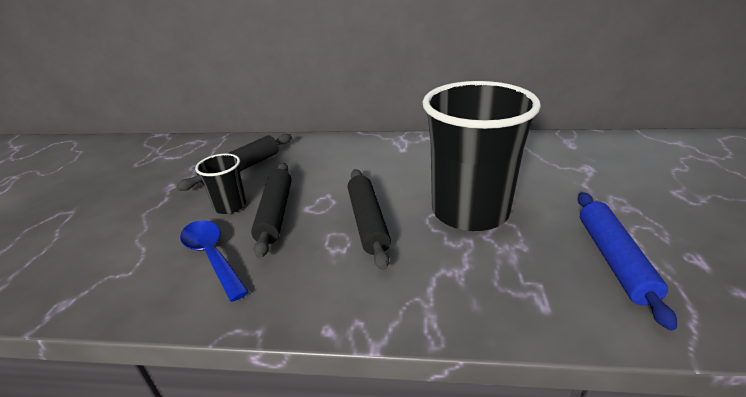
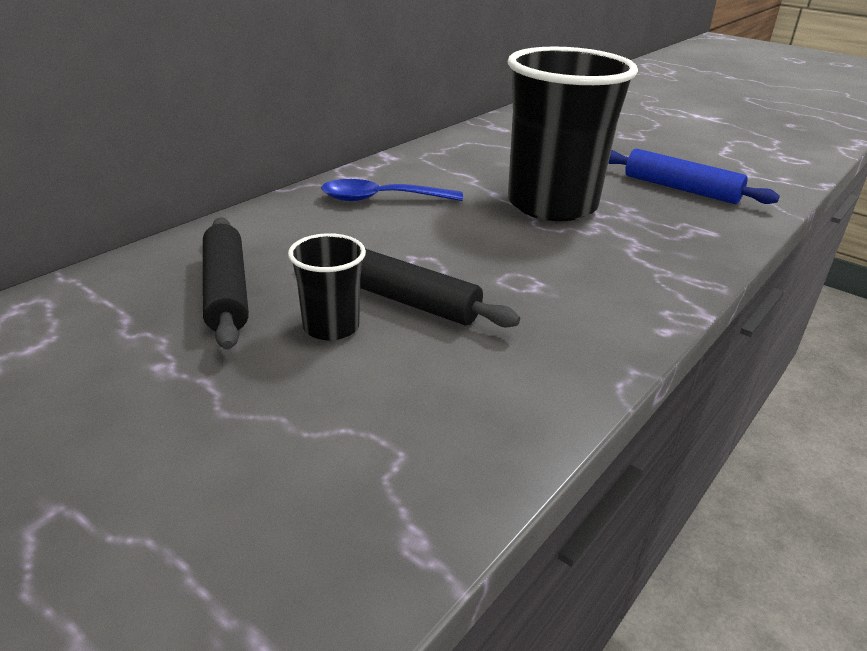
camera: 60 degrees left, 0 degrees up
blue spoon [180,220,249,302] -> blue spoon moved to [321,179,463,201]
black rolling pin [348,169,391,270] -> none

